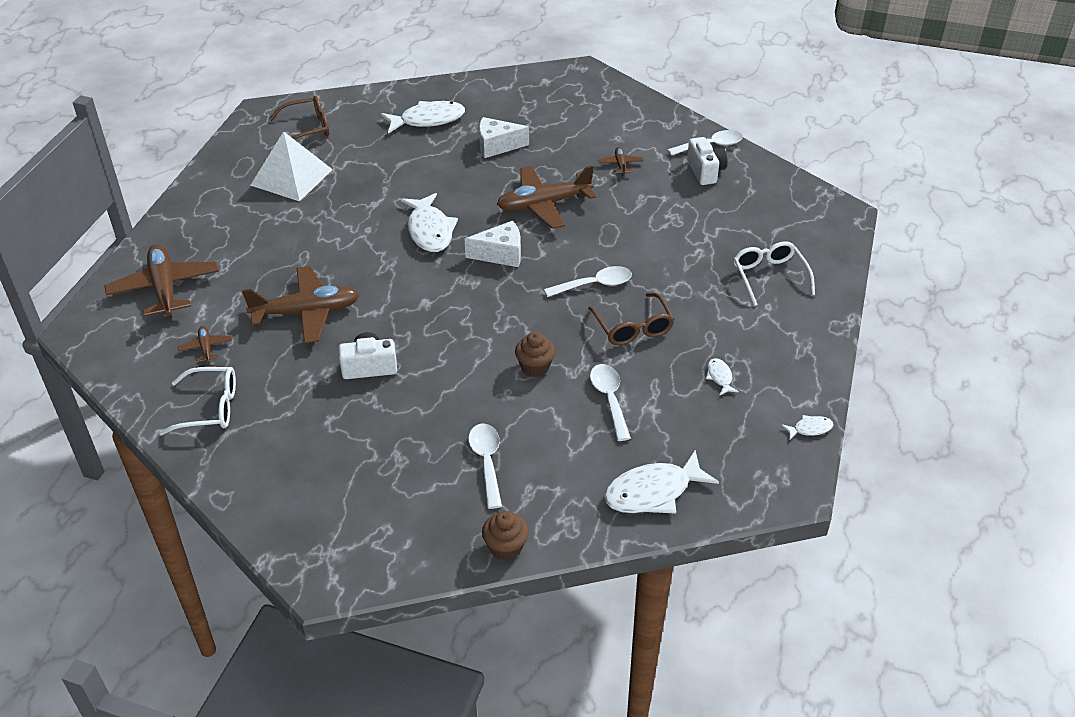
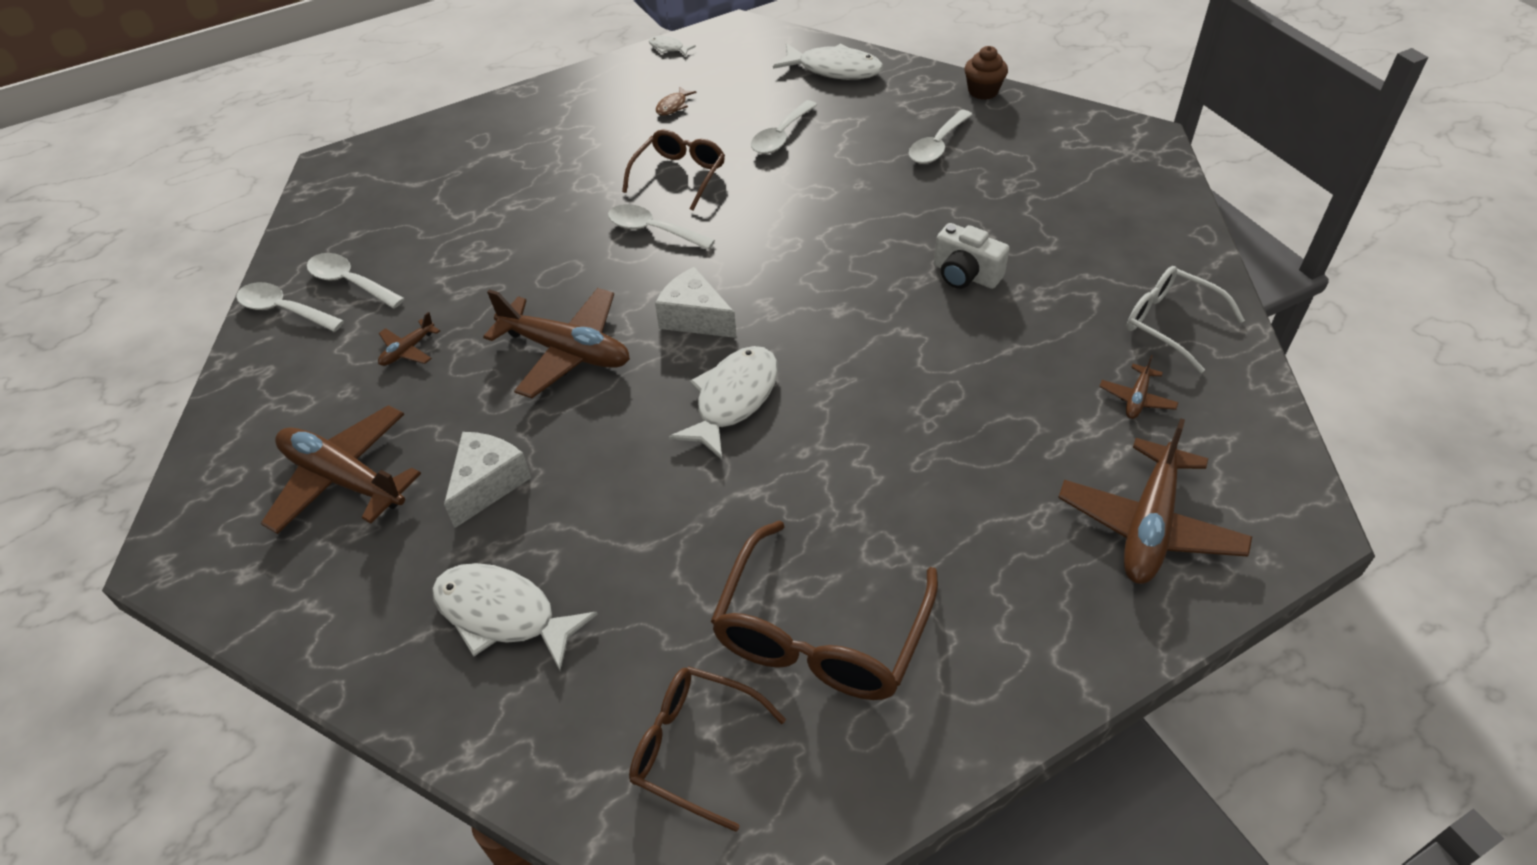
camera: 135 degrees left, 5 degrees up
brown plane [242,266,359,344] -> brown plane moved to [261,405,421,534]
white pyramid [250,131,333,202] -> brown glasses [711,521,938,700]
white cheese [479,117,529,158] -> white cheese turned 105 degrees counterclockwise [444,432,531,528]
brown cupcake [515,332,556,377] -> none
white camera [687,137,727,185] -> white spoon [307,253,405,308]
white fish [706,358,739,396] -> brown fish [656,86,696,116]
white glasses [733,241,815,306] -> none

